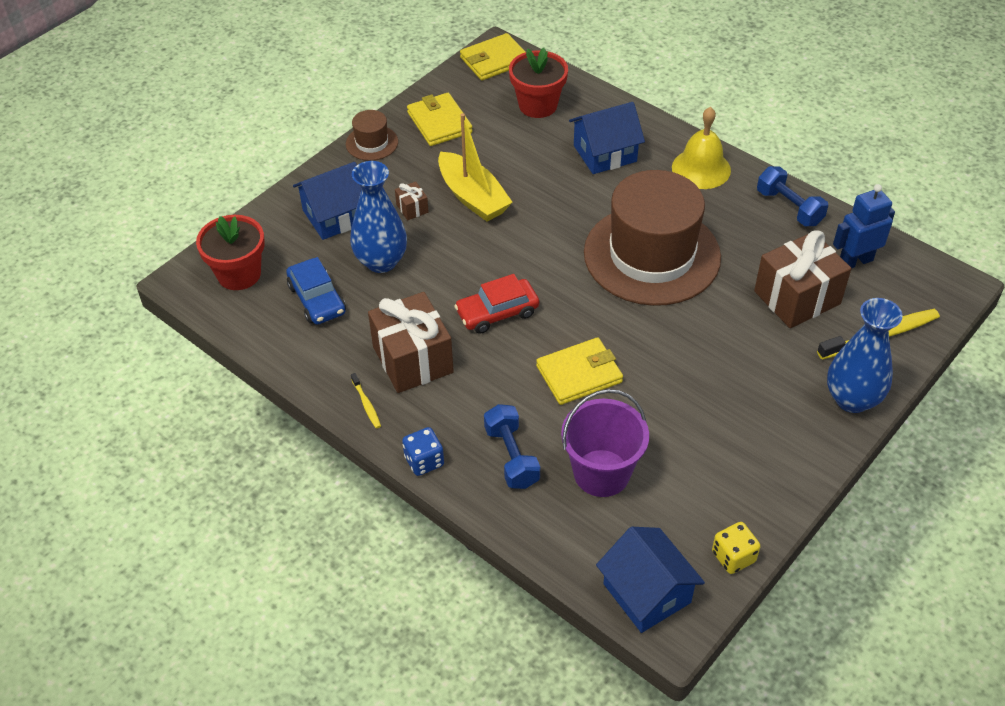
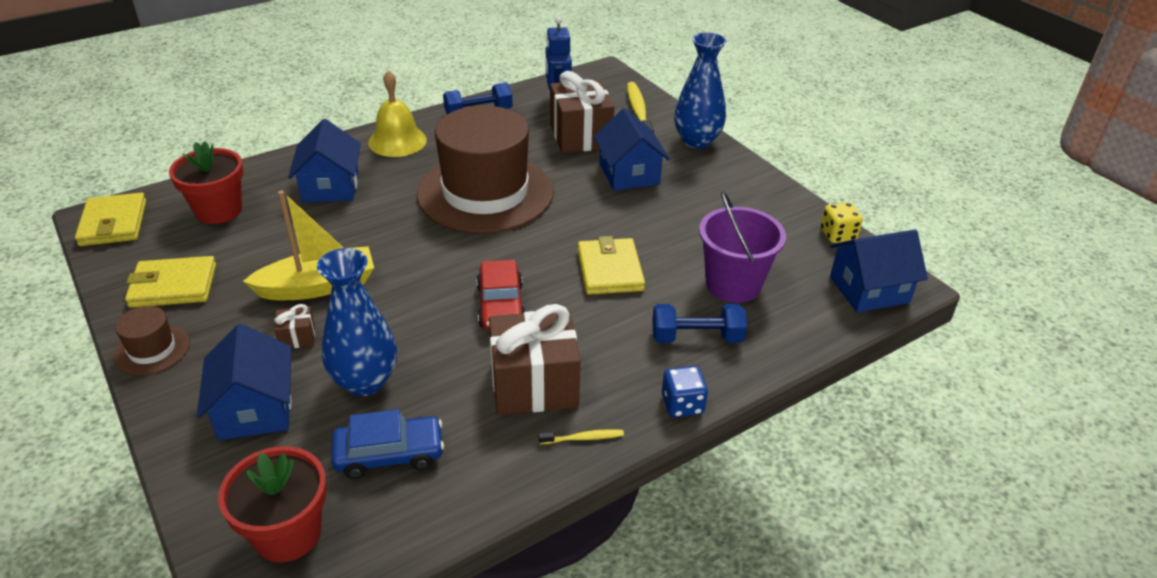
camera: 75 degrees left, 10 degrees down
none -> blue house [594,108,670,191]

